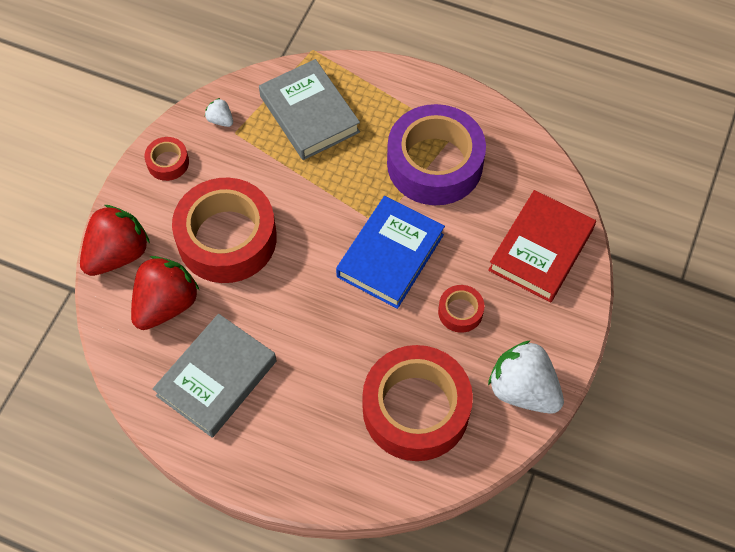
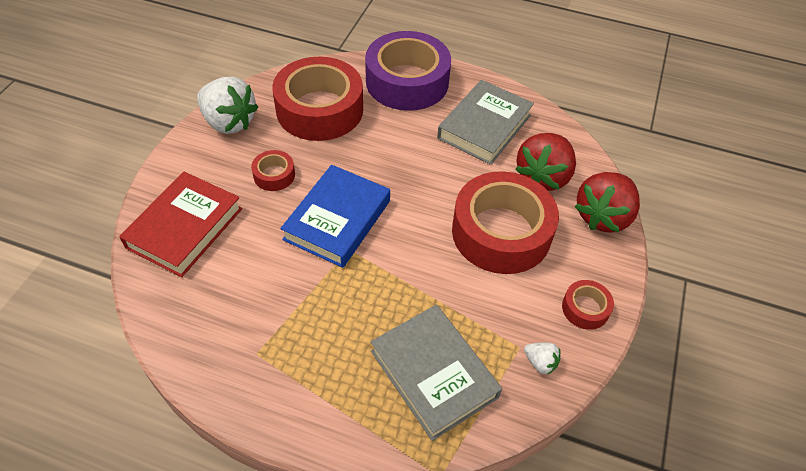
camera: 175 degrees right, 10 degrees down
purple tape [387,104,486,205] -> purple tape moved to [365,31,451,111]

